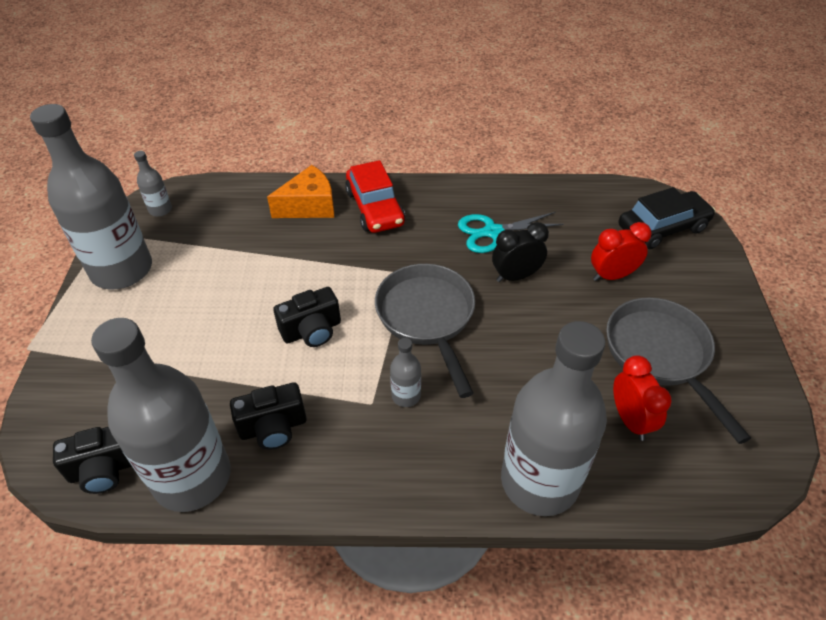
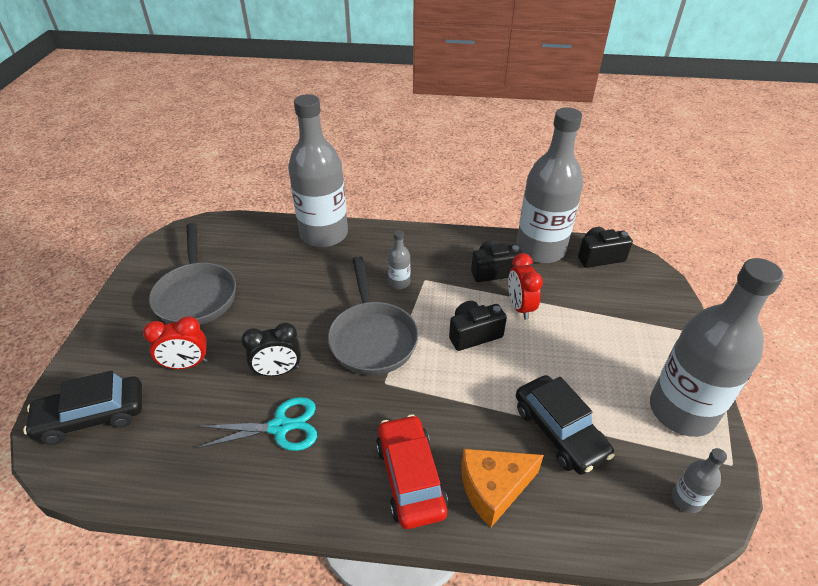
camera: 175 degrees left, 5 degrees down
red clock [613,355,672,441] -> red clock moved to [508,253,543,320]
none -> black car [516,375,614,475]

